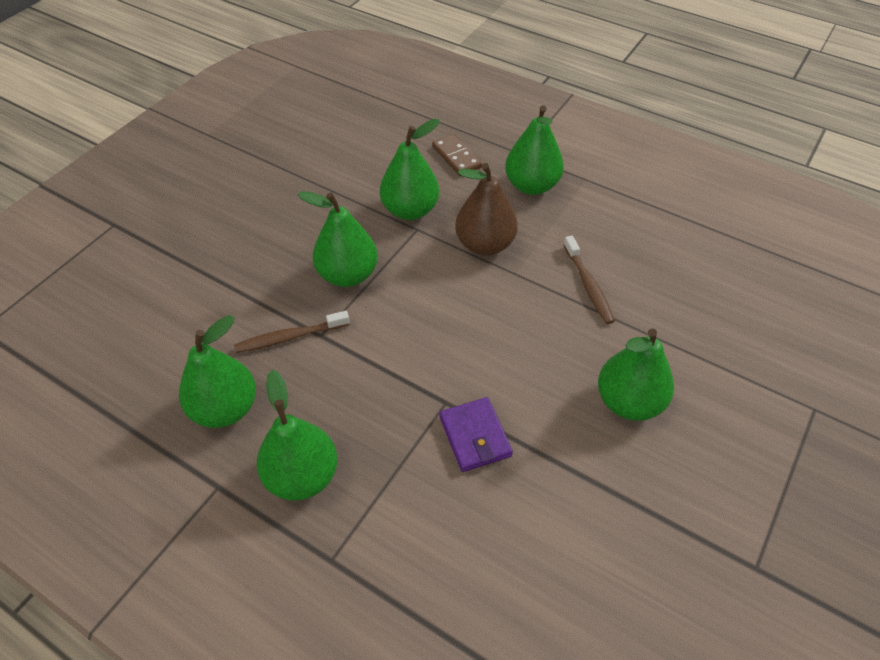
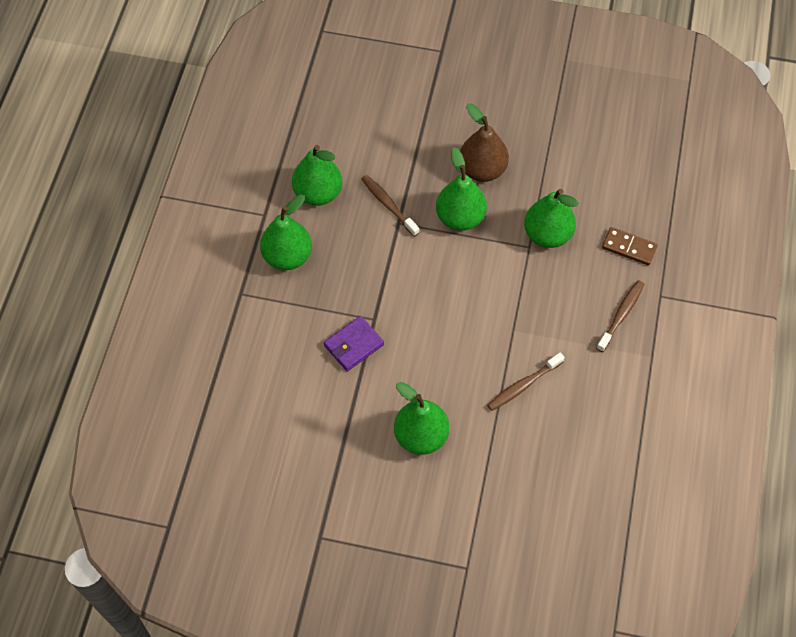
camera: 70 degrees right, 10 degrees up
brown domino [432,134,482,176] -> brown domino turned 75 degrees clockwise [602,227,658,265]
brown pear [455,163,518,256] -> brown pear moved to [460,103,509,182]
green pear [505,105,564,195] -> brown toothbrush [596,280,644,352]

